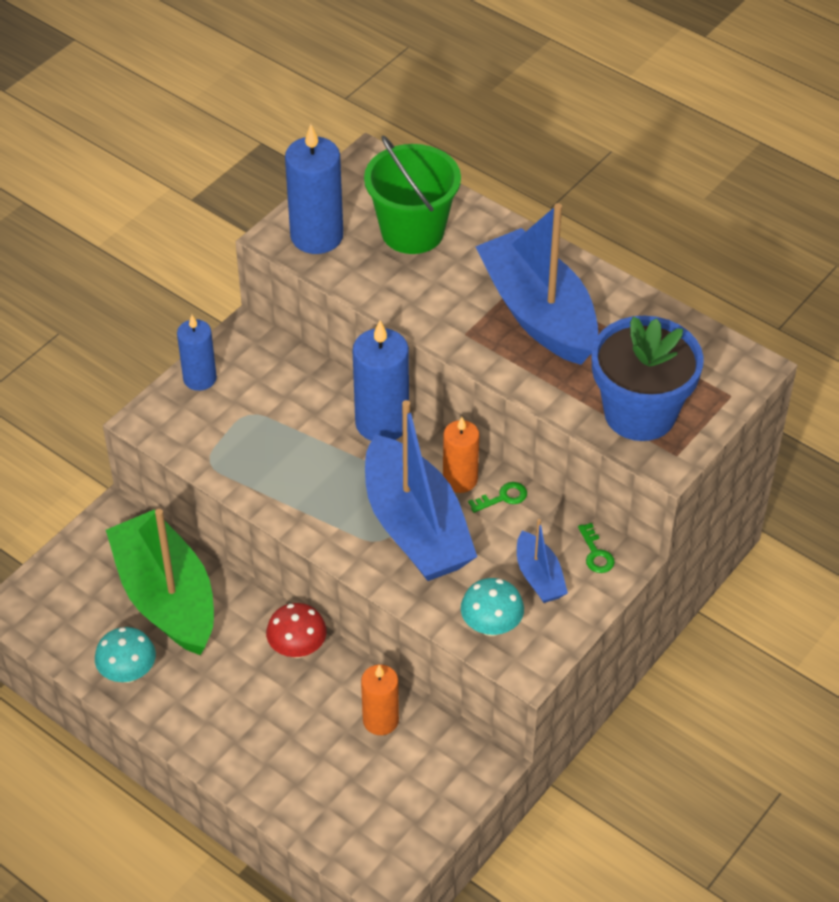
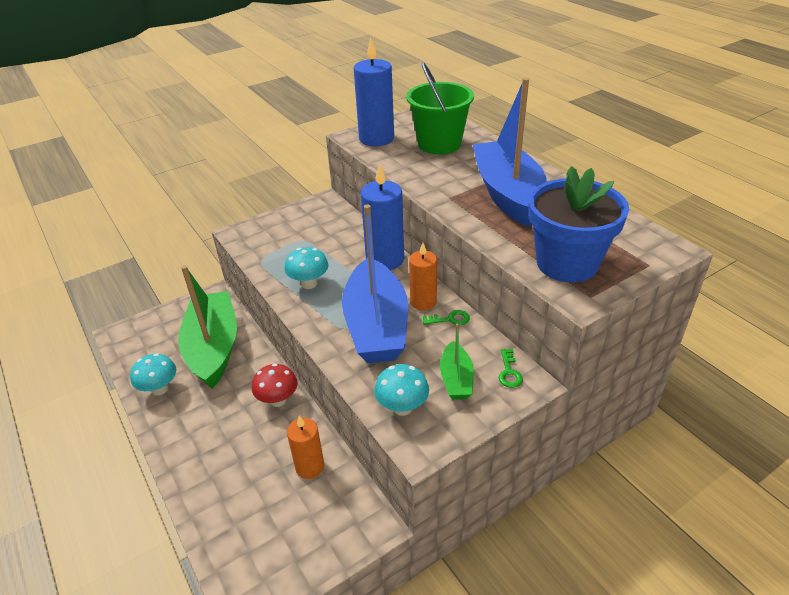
camera: 20 degrees right, 10 degrees down
blue candle [177,315,217,391] -> none
blue boat [517,519,568,603] -> green boat [440,323,474,400]
none -> turquoise mushroom [285,247,328,289]

